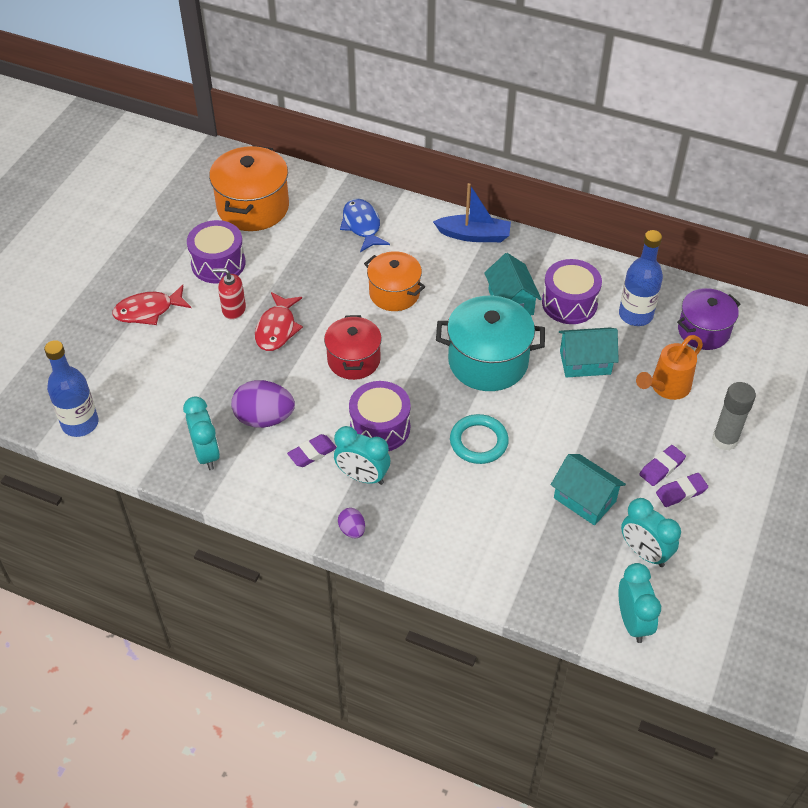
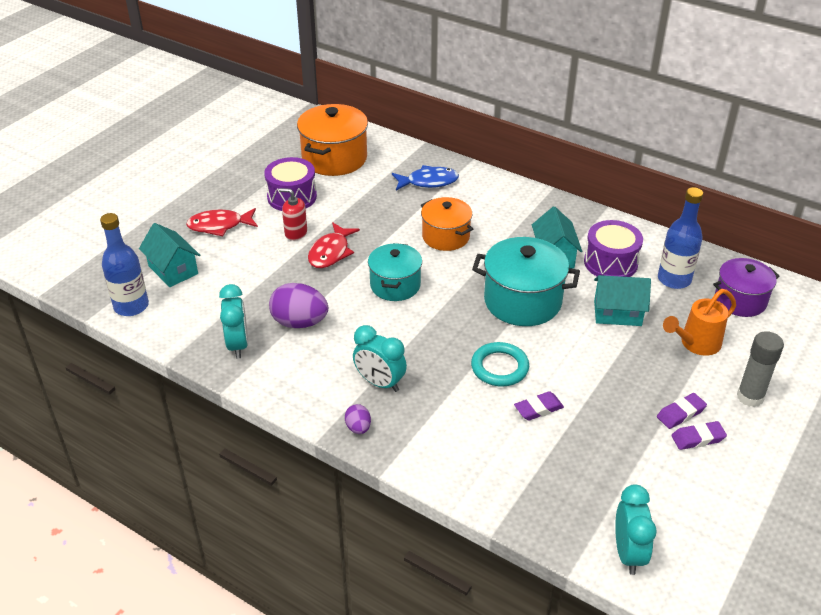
camera: 10 degrees right, 10 degrees down
purple eraser [287,434,336,467] -> purple eraser moved to [514,391,564,420]
red pot [324,315,382,380] -> turquoise pot [368,243,422,301]
blue fish [340,198,390,252] -> blue fish turned 90 degrees clockwise [392,165,459,191]
purple drum [349,381,411,451] -> none
blue boat [433,183,511,242] -> none
turquoise house [551,454,626,525] -> turquoise house moved to [139,223,200,287]
turquoise clock [621,498,681,567] -> none

